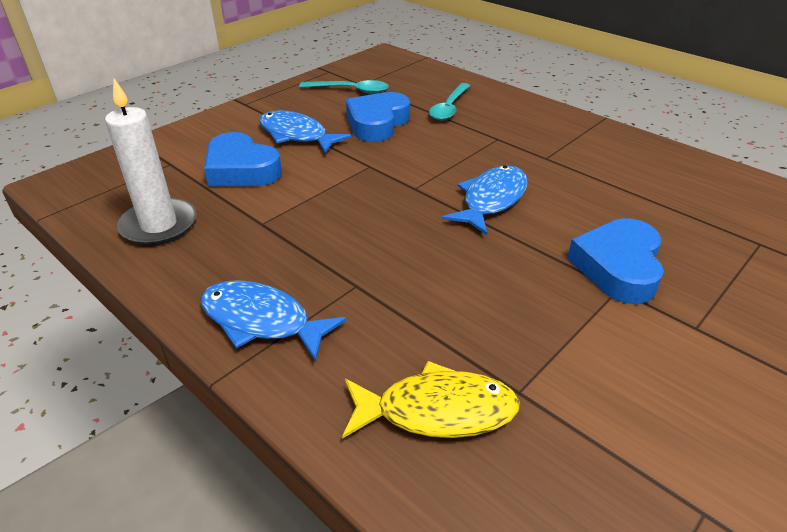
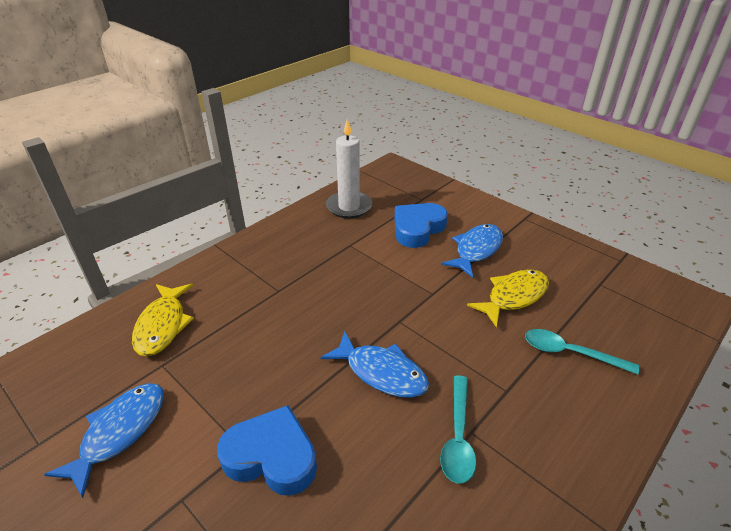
camera: 90 degrees right, 0 degrees up
blue fish [201,280,347,362] -> blue fish moved to [44,383,164,498]
turquoise spoon [299,80,389,94] -> turquoise spoon moved to [440,375,476,484]
blue heart [346,92,410,142] -> yellow fish [467,269,549,328]

